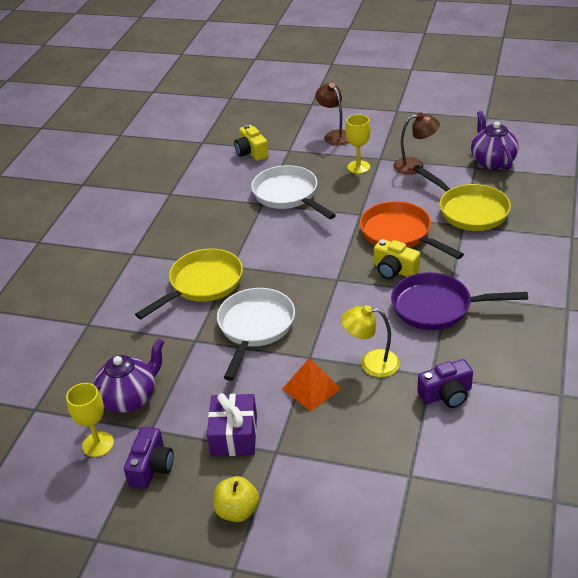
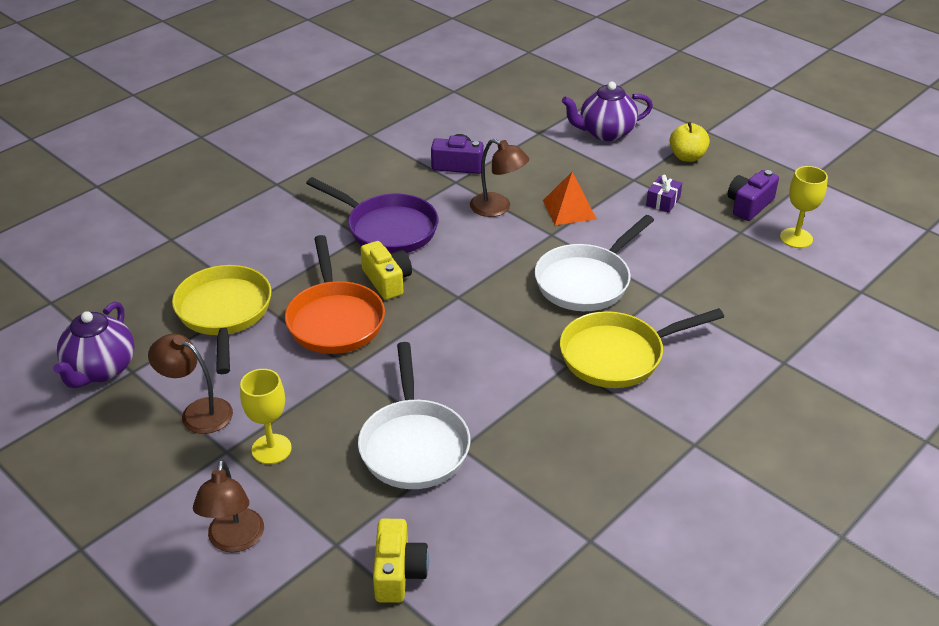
camera: 155 degrees left, 0 degrees up
purple teapot [93,338,164,413] -> purple teapot moved to [562,82,653,141]
purple gift [207,393,257,456] -> purple gift [646,175,682,213], size x0.59
yellow lamp [341,305,400,377] -> brown lamp [470,139,529,217]

